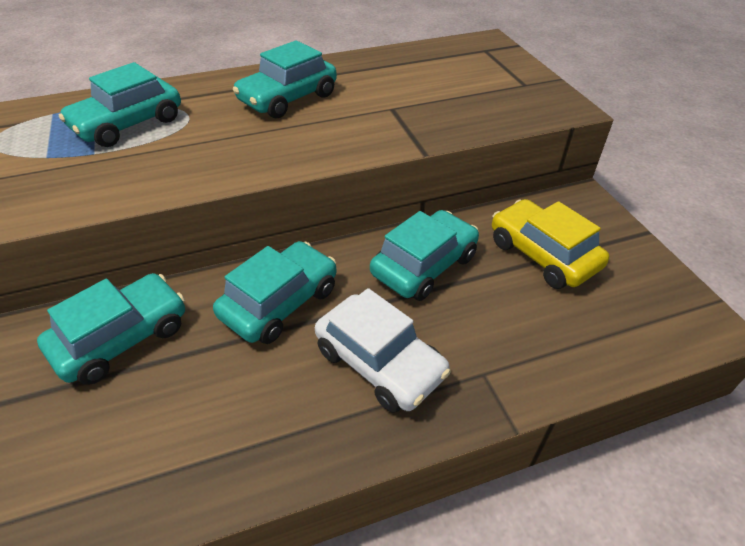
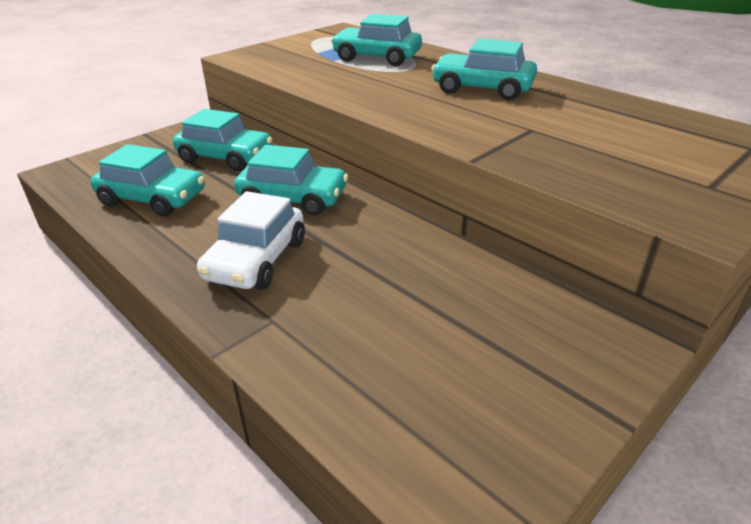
camera: 65 degrees right, 10 degrees down
turquoise car [370,210,479,301] -> turquoise car moved to [91,144,205,217]
yellow car [492,199,609,289] -> none

